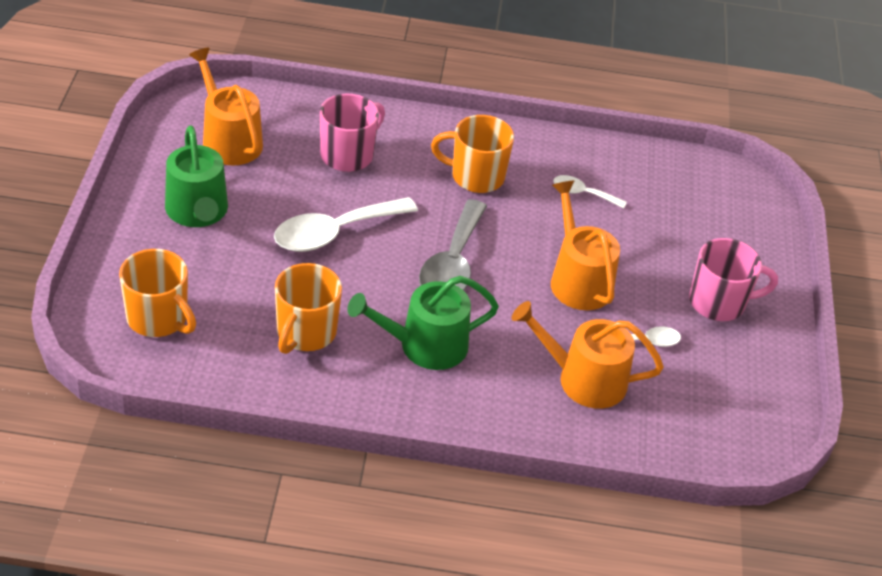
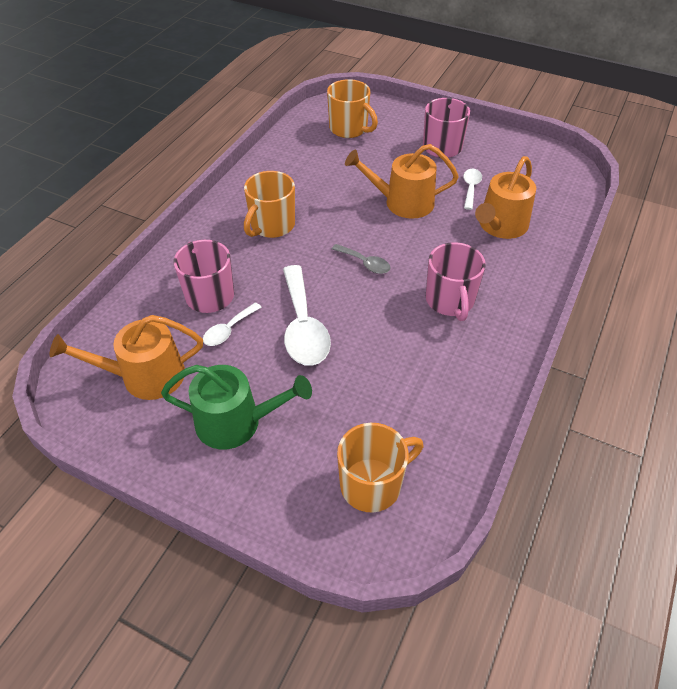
camera: 65 degrees left, 5 degrees up
orange mug [275,263,342,354] -> orange mug moved to [327,79,378,138]
green watering can [347,276,499,370] -> pink mug [426,242,486,321]
grey spoon [419,199,487,290] -> grey spoon [332,244,391,274], size x0.52
white spoon [553,175,627,209] -> white spoon moved to [203,302,262,346]

